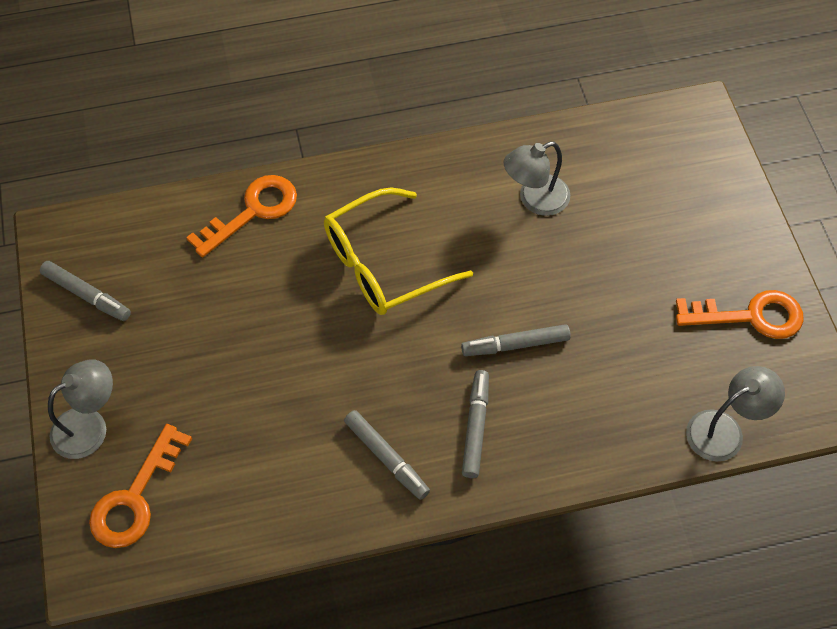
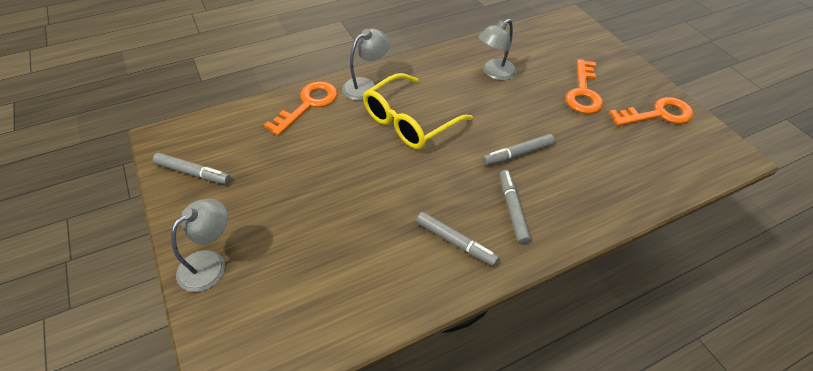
camera: 15 degrees left, 10 degrees down
orange key [89,424,192,548] -> orange key moved to [566,59,603,114]
grey lamp [686,366,785,461] -> grey lamp moved to [342,29,390,101]

